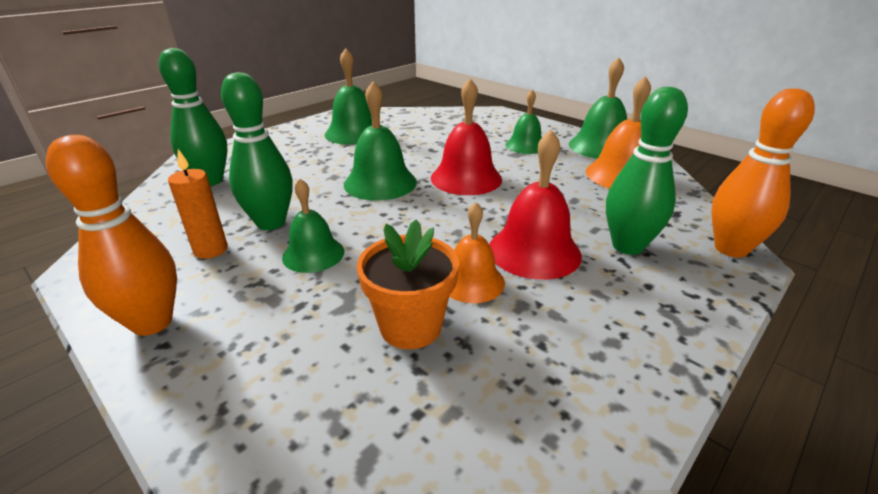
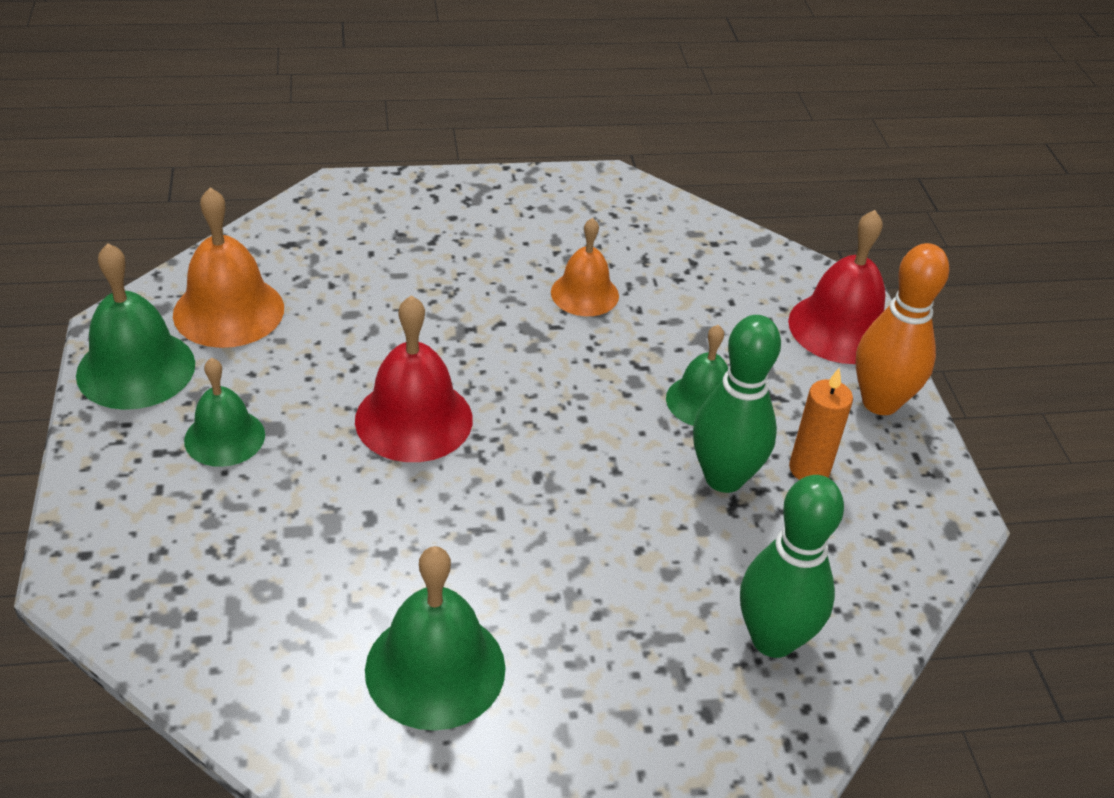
camera: 145 degrees left, 10 degrees up
green bell [344,81,417,201] -> none
orange flower pot [356,220,459,349] -> none
red bell [489,129,582,280] -> red bell moved to [788,210,885,364]
green bowling pin [606,87,688,255] -> none
orange bowling pin [711,88,815,258] -> none

